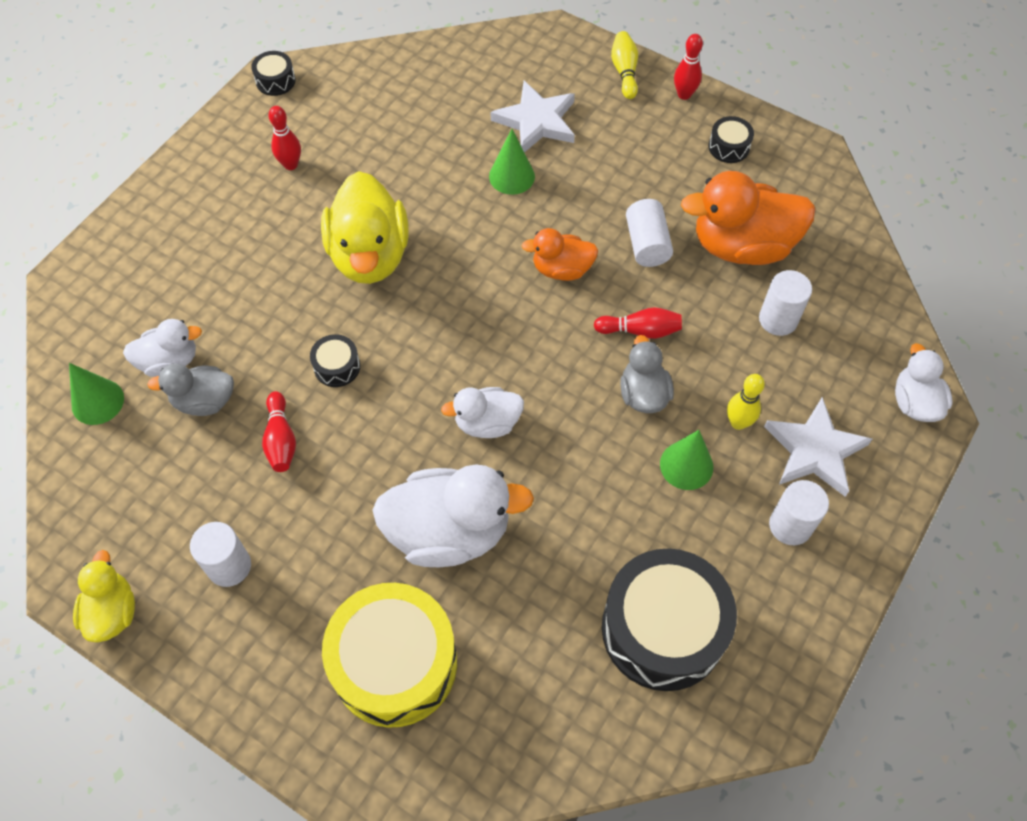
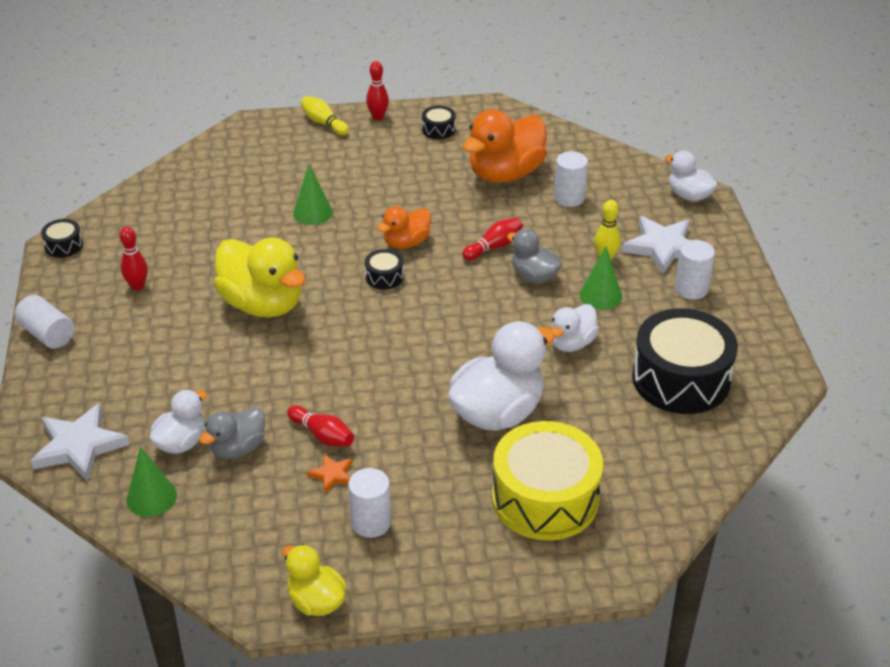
camera: 40 degrees left, 20 degrees down
black drum [310,334,360,387] -> black drum moved to [365,249,404,289]
white duck [441,387,524,438] -> white duck moved to [551,304,599,352]
white star [491,81,575,153] -> white star moved to [31,403,130,481]
white cylinder [626,199,673,267] -> white cylinder moved to [15,295,74,349]
none -> orange star [307,454,353,493]

